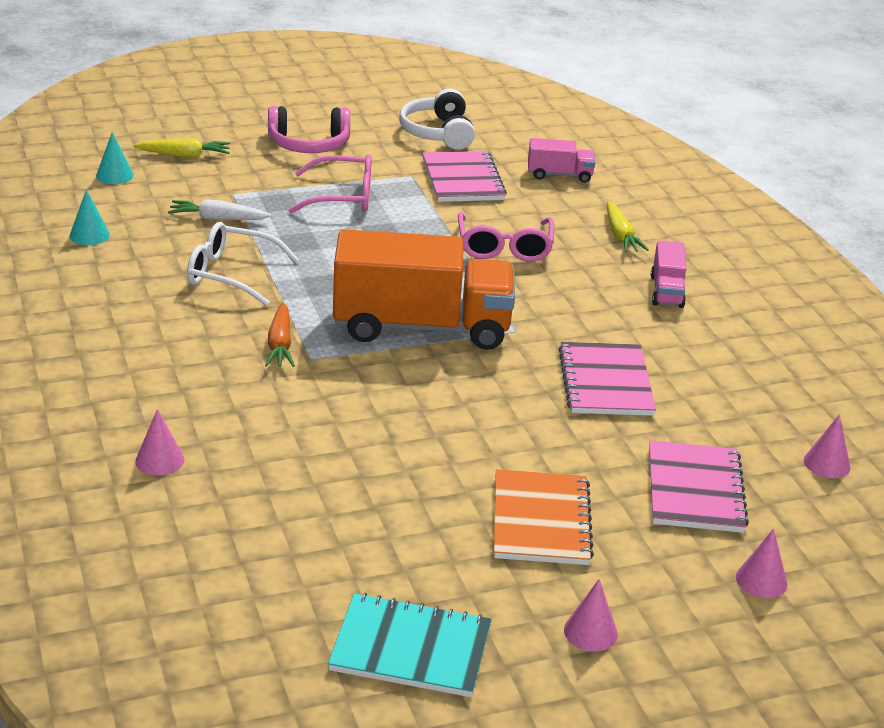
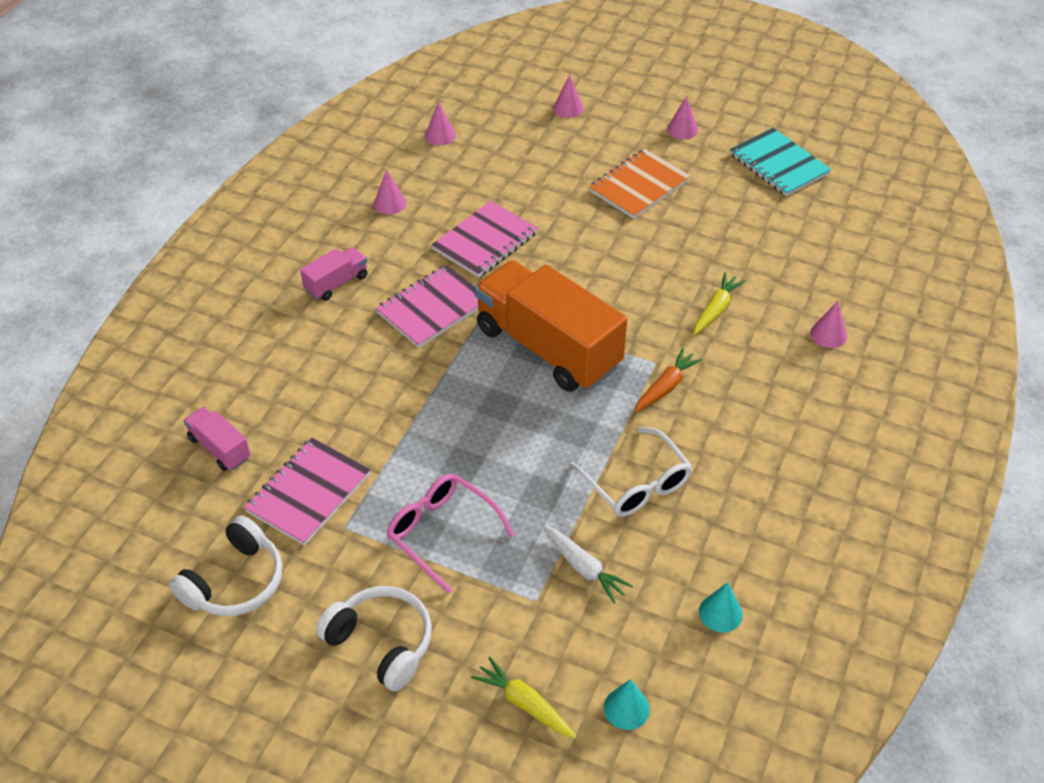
camera: 135 degrees left, 15 degrees up
pink headphones [268,106,350,153] -> white headphones [316,586,432,691]
pink glasses [458,212,554,262] -> none
yellow carrot [607,201,649,252] -> yellow carrot moved to [693,272,746,335]
pink notebook [649,440,749,533] -> pink notebook moved to [376,265,478,348]
none -> pink cone [374,170,407,214]

